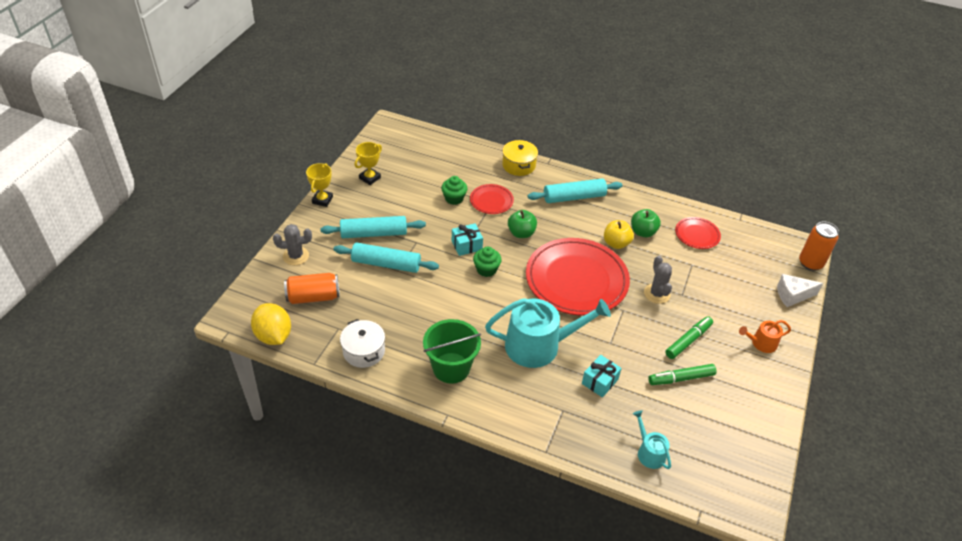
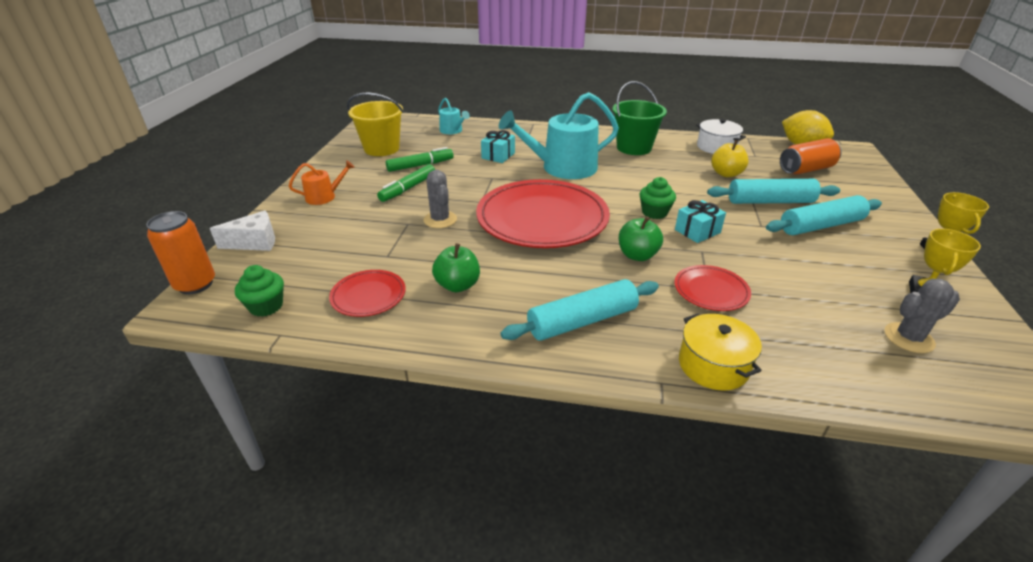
camera: 170 degrees right, 10 degrees down
grey cactus [273,224,312,265] -> grey cactus moved to [884,279,960,353]
green cupcake [441,176,468,205] -> green cupcake moved to [235,265,284,317]
yellow apple [604,220,634,249] -> yellow apple moved to [712,140,749,177]
none -> yellow bucket [347,92,404,156]

